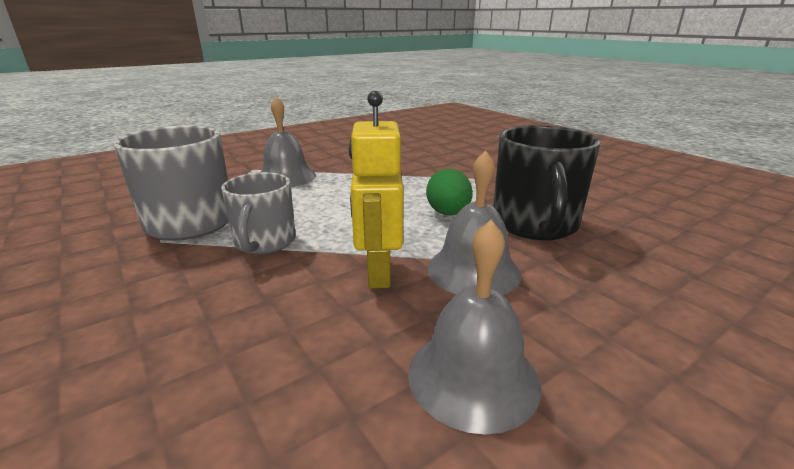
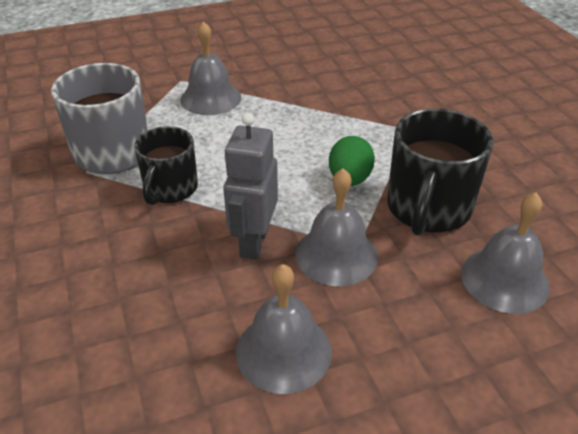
camera: 15 degrees right, 15 degrees up
grey mug [221,172,296,255] -> black mug [134,126,198,205]
yellow robot [349,91,404,288] -> grey robot [223,113,278,260]
none -> grey bell [461,192,550,314]

